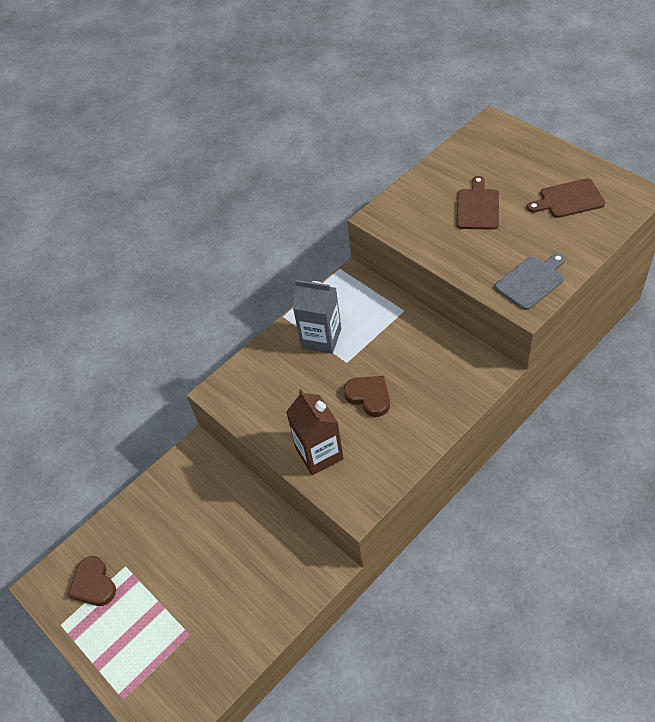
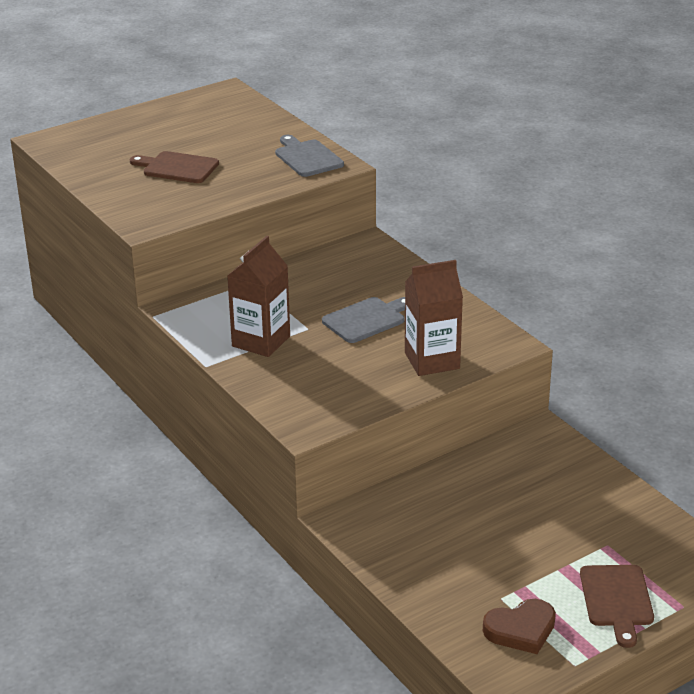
camera: 85 degrees left, 20 degrees down
grey carton [293,280,341,354] -> brown carton [227,236,290,357]
brown heart [343,376,390,417] -> grey cutting board [322,297,405,343]
brown cutting board [527,178,605,218] -> brown cutting board moved to [580,565,654,648]

